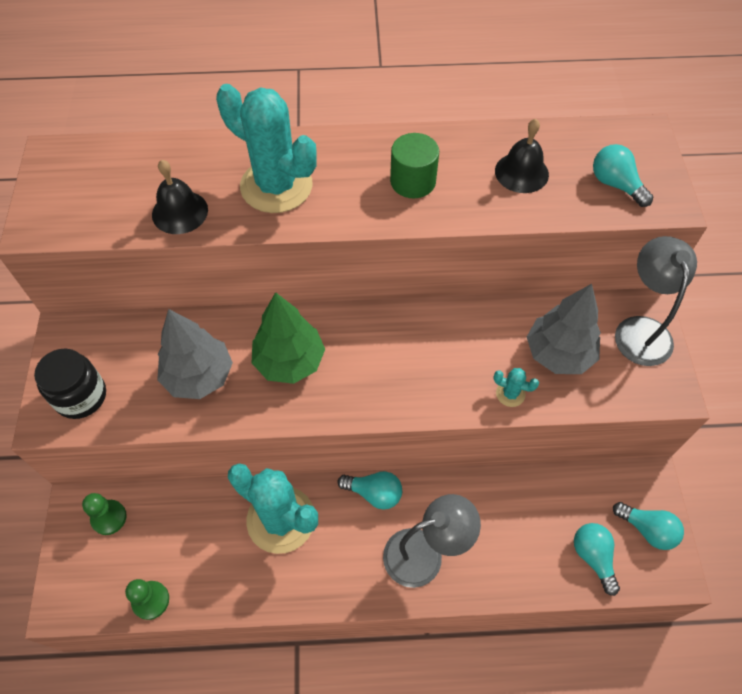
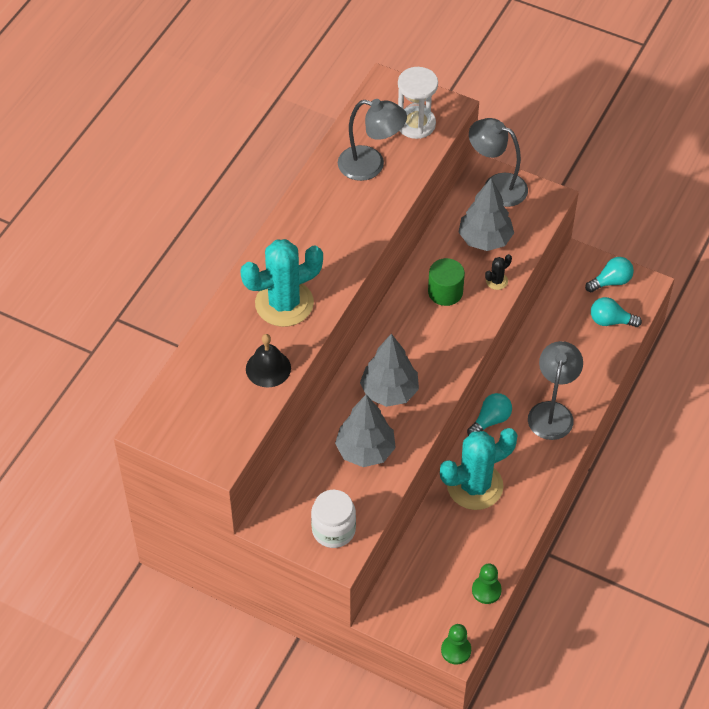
camera: 60 degrees left, 5 degrees down
black jar [34,349,106,419] -> white jar [311,490,356,548]
green pawn [82,493,127,535] -> green pawn moved to [441,624,471,664]
green tree [252,292,325,384] -> grey tree [360,334,419,407]
green cylinder [390,133,439,198] -> green cylinder moved to [428,258,465,306]
turquoise cactus [493,368,539,407] -> black cactus [485,254,512,290]
black bell [495,119,549,193] -> grey lamp [338,99,407,181]
turquoise light bulb [593,144,653,207] -> white hourglass [398,67,438,139]

